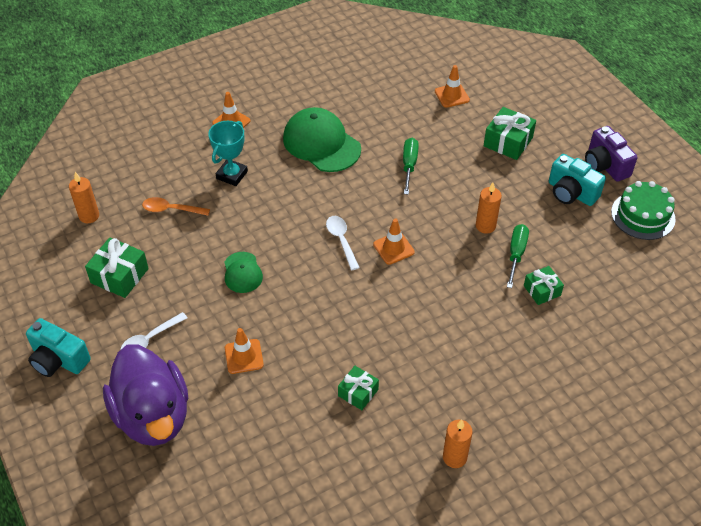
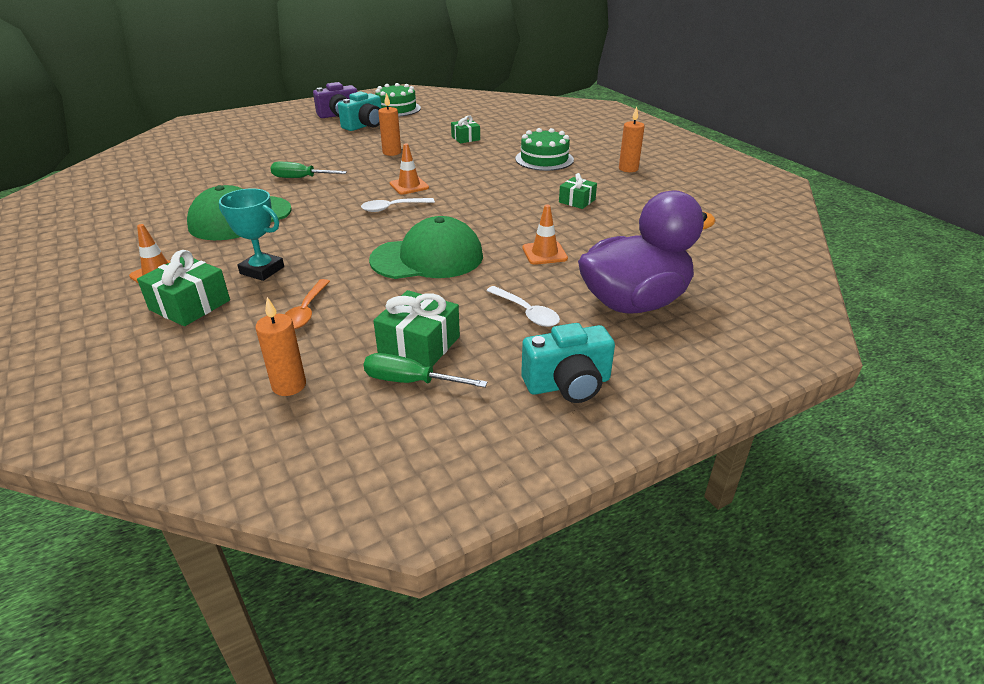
camera: 90 degrees left, 15 degrees down
turquoise camera [26,318,91,377] -> turquoise camera turned 45 degrees clockwise [521,323,615,403]
green cap [224,252,263,293] -> green cap [369,216,483,279], size x1.87
orange traffic cone [435,65,470,108] -> none
green gift [484,107,536,160] -> green gift moved to [137,250,230,326]
green screwdriver [507,224,529,288] -> green screwdriver moved to [364,353,488,388]
none -> green cake [515,128,574,171]

